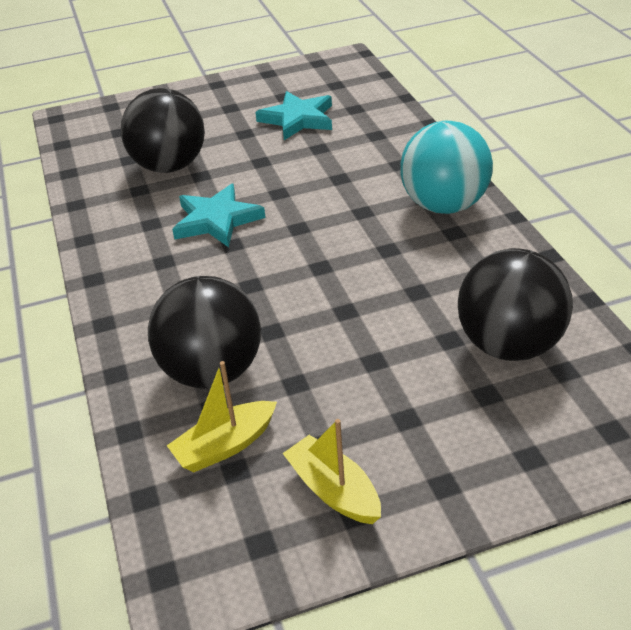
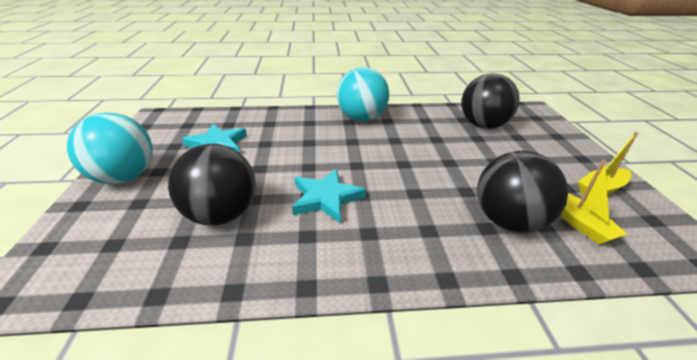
camera: 80 degrees left, 5 degrees down
none -> turquoise ball [67,113,153,184]

